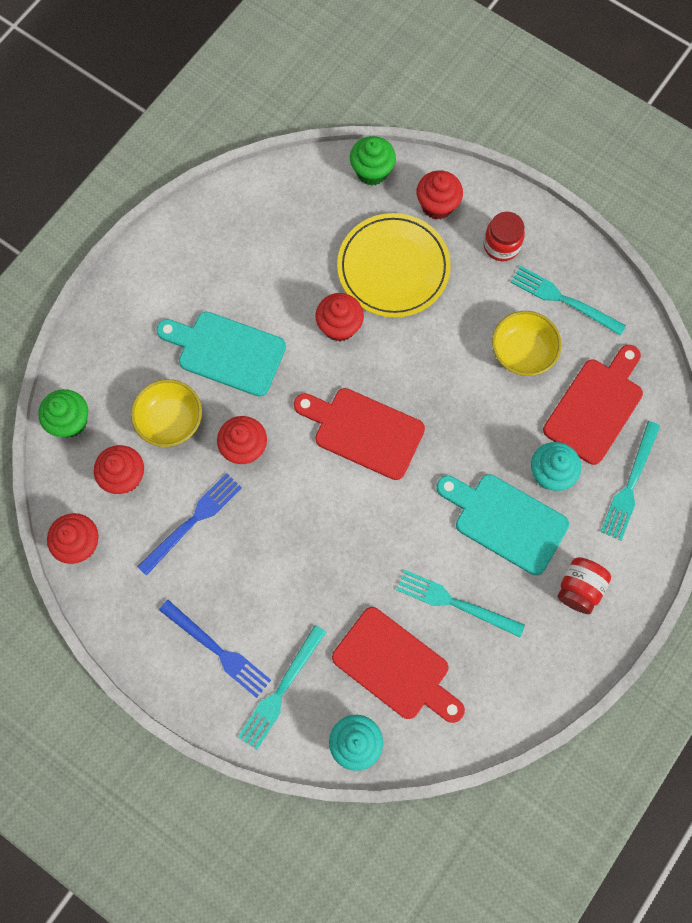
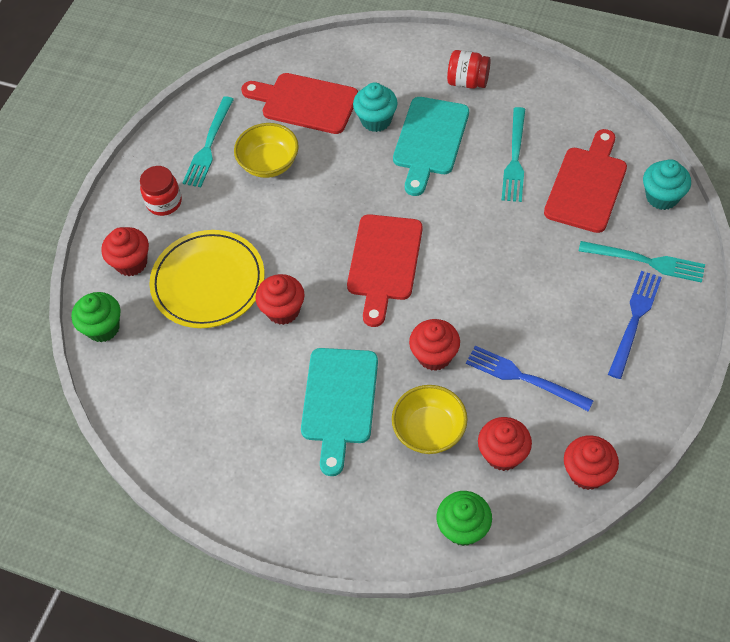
camera: 100 degrees left, 15 degrees down
turquoise fork [601,421,660,541] -> none

